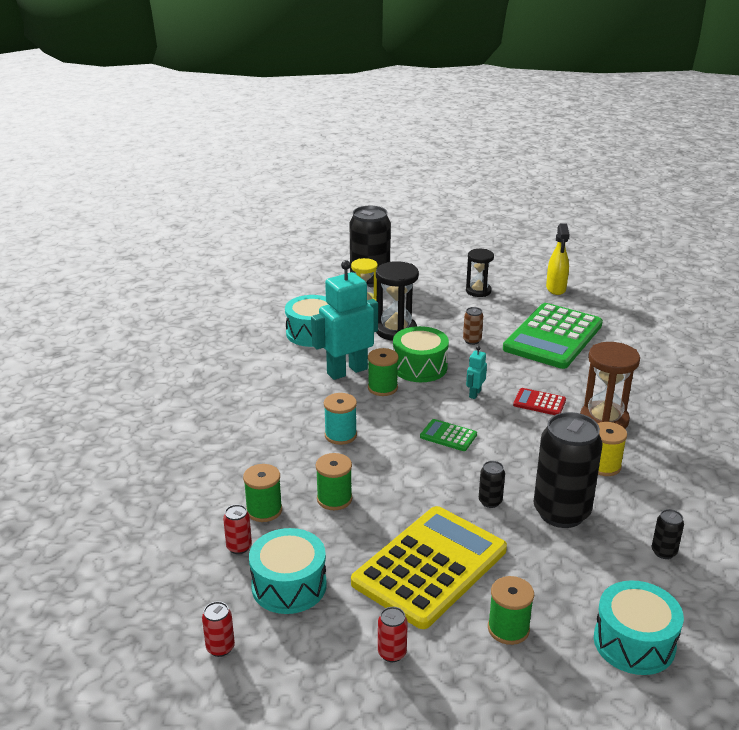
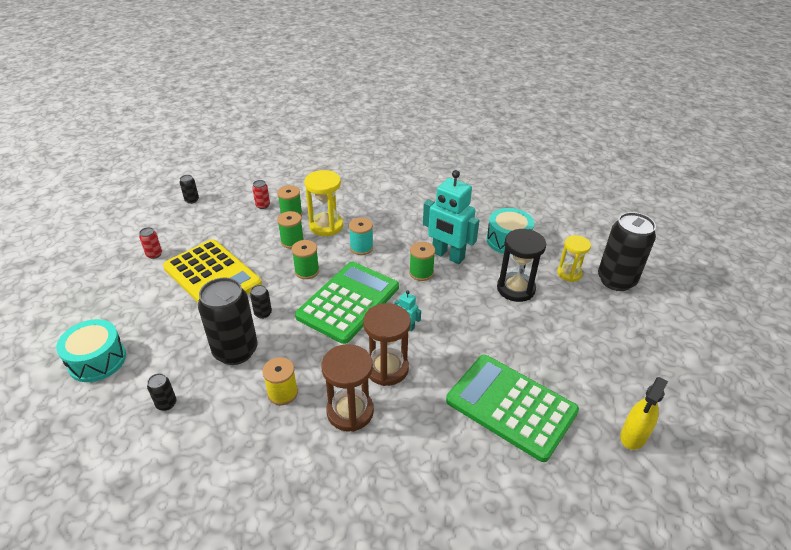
camera: 95 degrees right, 10 degrees up
red can [202,601,235,657] -> black can [179,175,199,204]
turquoise drum [249,528,327,614] -> none
turquoise robot [311,260,378,380] -> turquoise robot turned 150 degrees clockwise [423,170,479,264]
green drum [393,326,449,382] -> none
green calculator [420,419,477,451] -> green calculator [295,262,399,344], size x2.41
brown can [463,307,483,345] -> none
black hourglass [466,249,494,297] -> none
green spool [488,576,534,645] -> green spool moved to [292,240,319,279]
red calculator [513,388,566,415] -> brown hourglass [363,303,411,386]
yellow spray bottle [546,224,570,295] -> yellow spray bottle turned 60 degrees counterclockwise [620,377,668,450]
none -> yellow hourglass [305,170,343,236]

